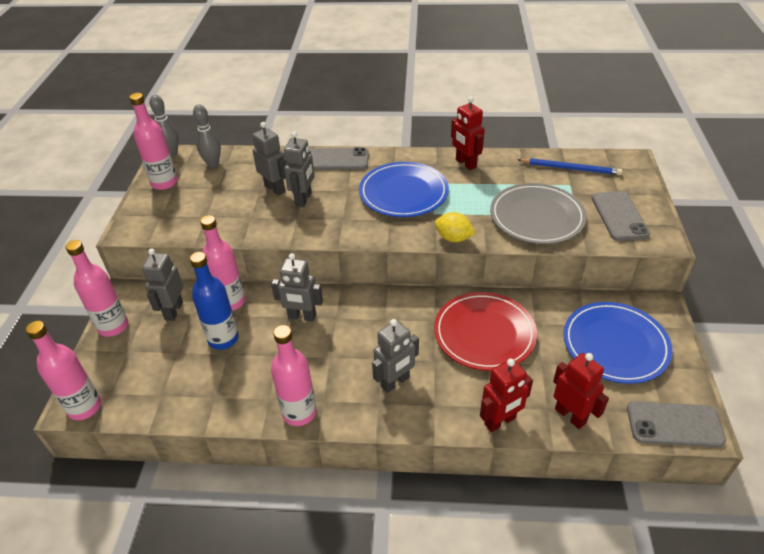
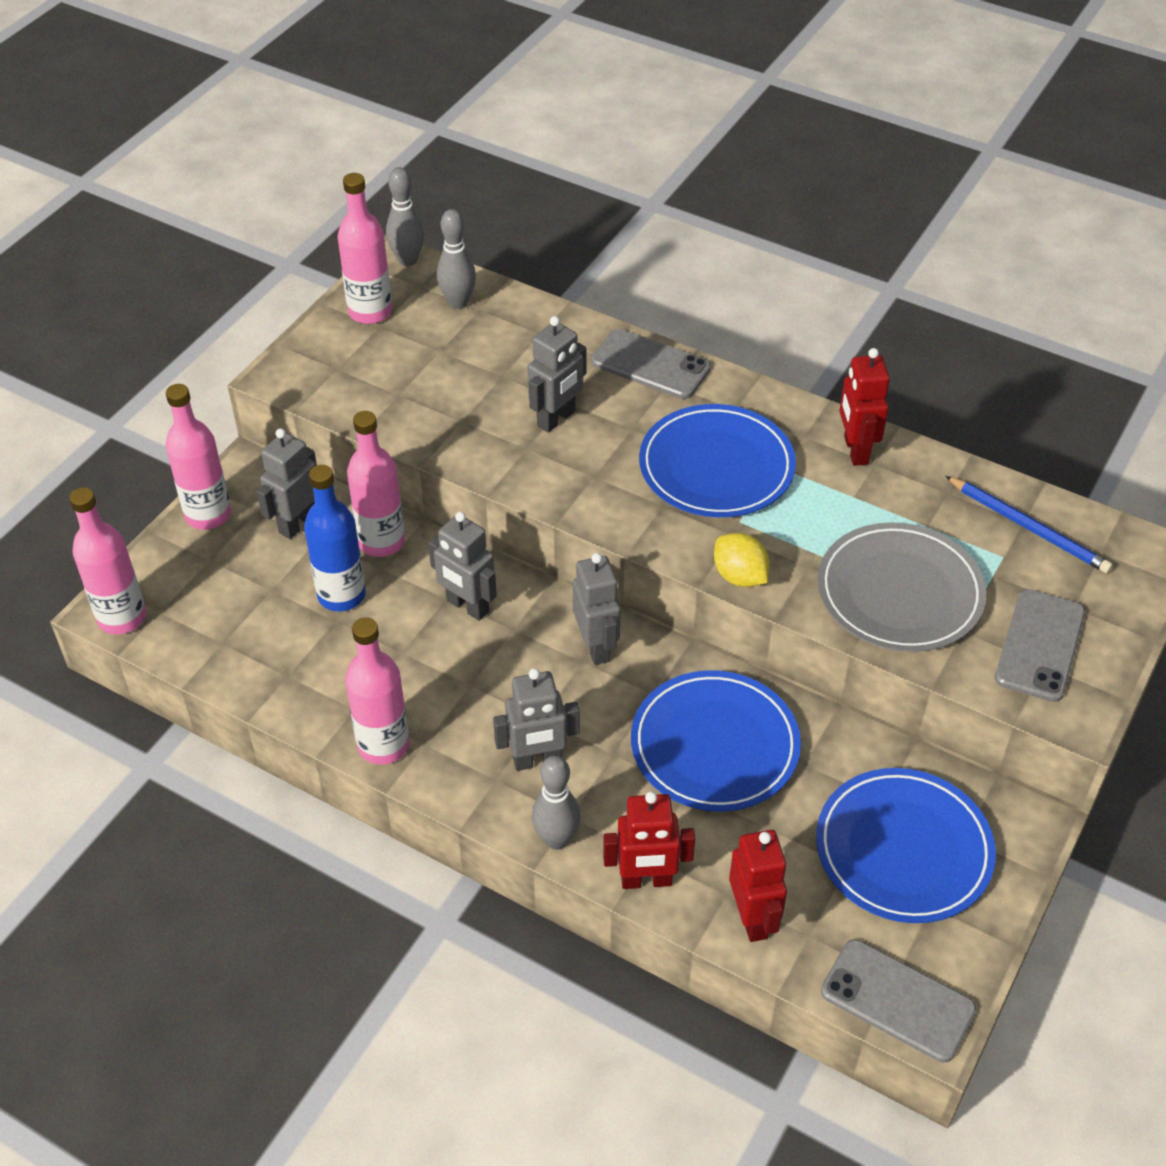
camera: 25 degrees right, 5 degrees up
grey robot [252,122,286,196] -> grey robot moved to [573,553,621,665]
red plate [434,292,537,371] -> blue plate [631,670,801,812]
none -> grey bowling pin [532,755,581,850]

